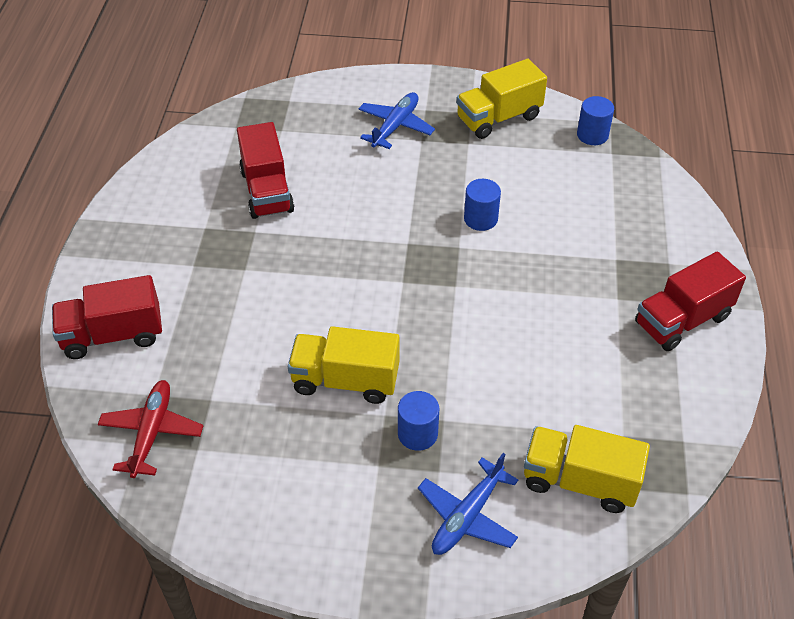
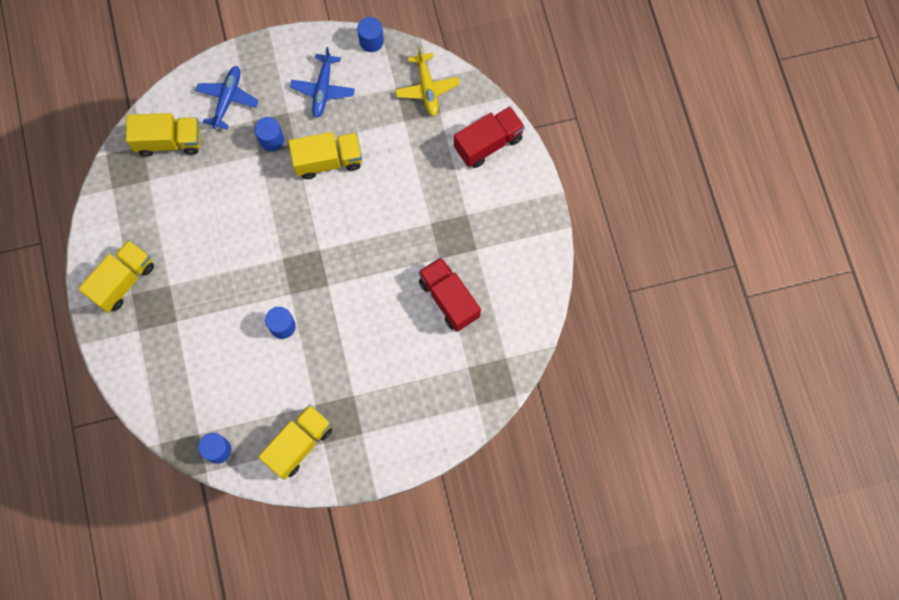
camera: 160 degrees right, 25 degrees up
red plane [98,380,203,478] -> yellow plane [395,46,460,117]
blue plane [358,92,435,149] -> blue plane moved to [290,47,355,118]
red truck [635,252,746,351] -> yellow truck [78,240,154,313]
none -> blue cylinder [357,17,384,52]

